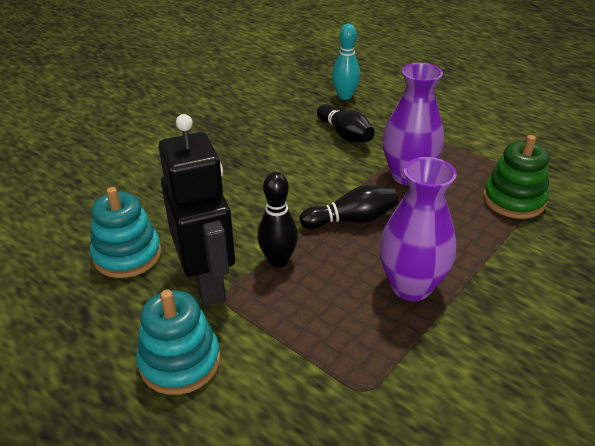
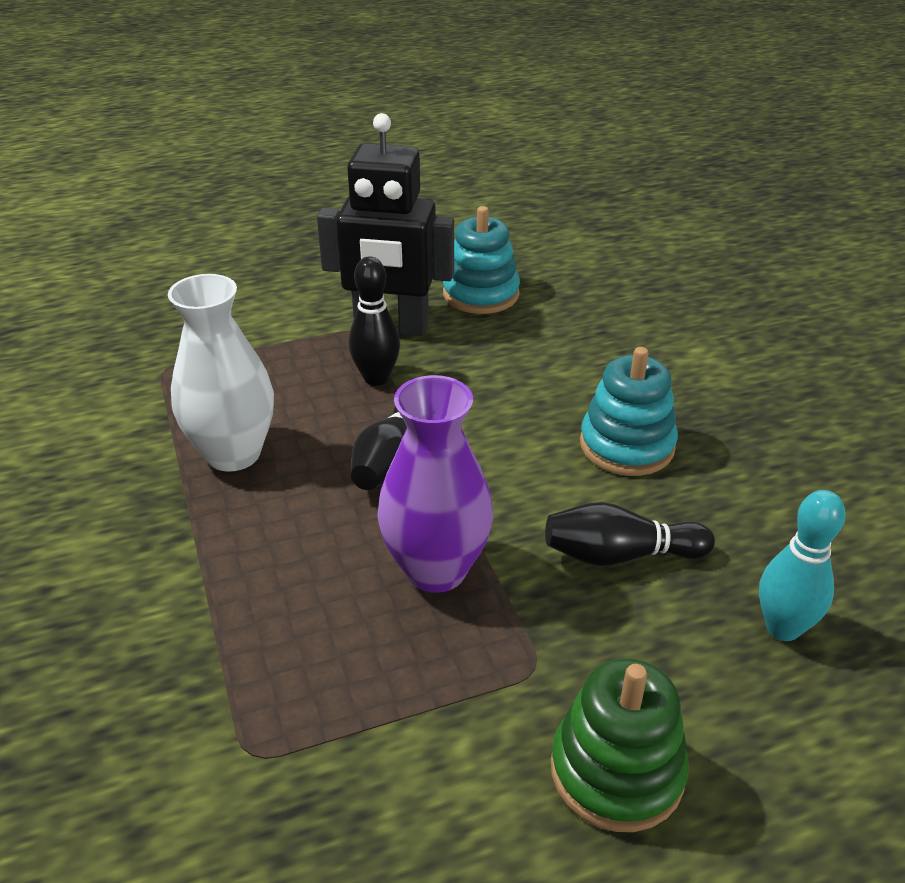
camera: 120 degrees right, 0 degrees up
turquoise stacking toy [136,290,220,395] -> turquoise stacking toy moved to [580,347,678,476]
purple vase [380,157,457,301] -> white vase [168,274,274,472]
green stacking toy [483,135,549,219] -> green stacking toy moved to [551,658,689,832]

